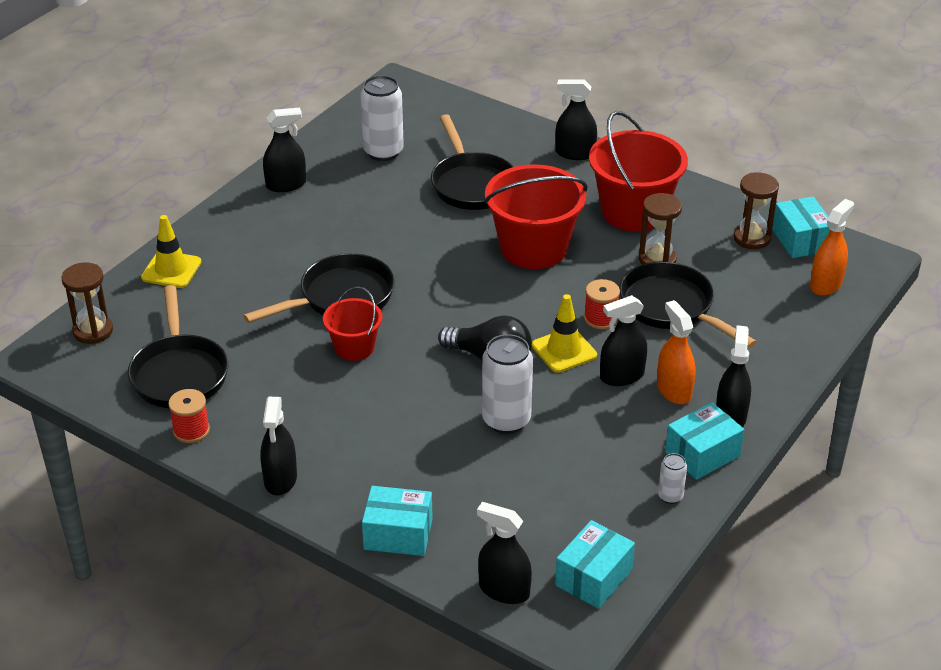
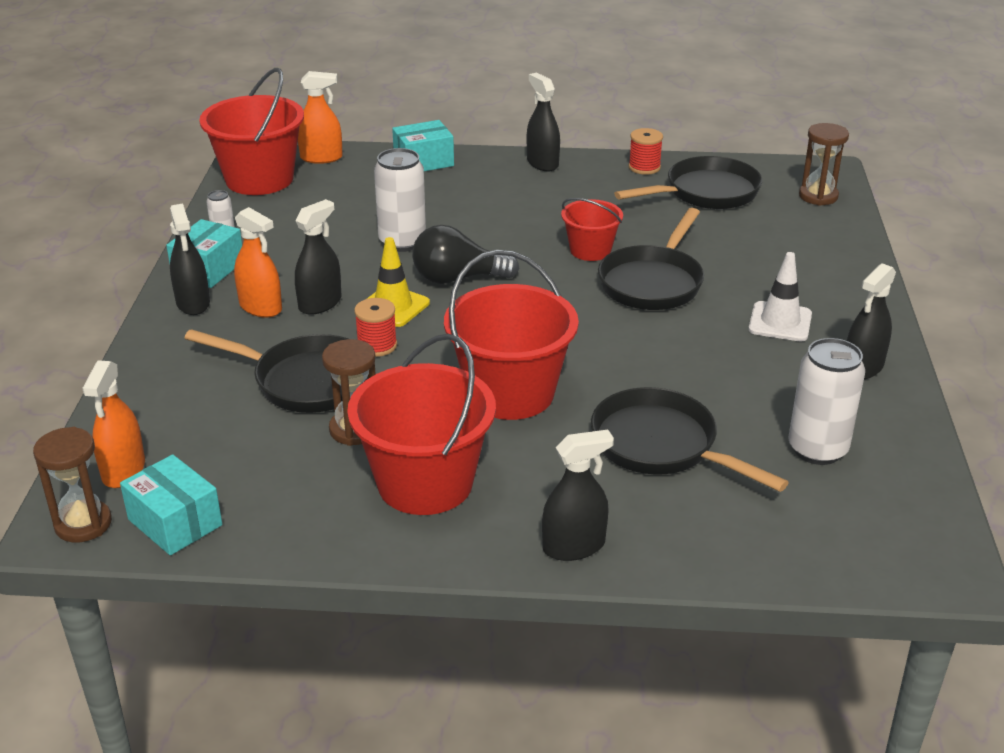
camera: 150 degrees right, 5 degrees down
black pan [128,285,228,408] -> black pan turned 105 degrees clockwise [614,156,762,209]
yellow traffic cone [141,215,201,288] -> none
black spray bottle [477,502,532,604] -> orange spray bottle [298,71,343,164]
turquoise box [555,520,635,609] -> red bucket [199,68,304,195]
brown hourglass [734,172,779,249] -> brown hourglass moved to [33,427,112,542]
none -> white traffic cone [748,252,812,341]

